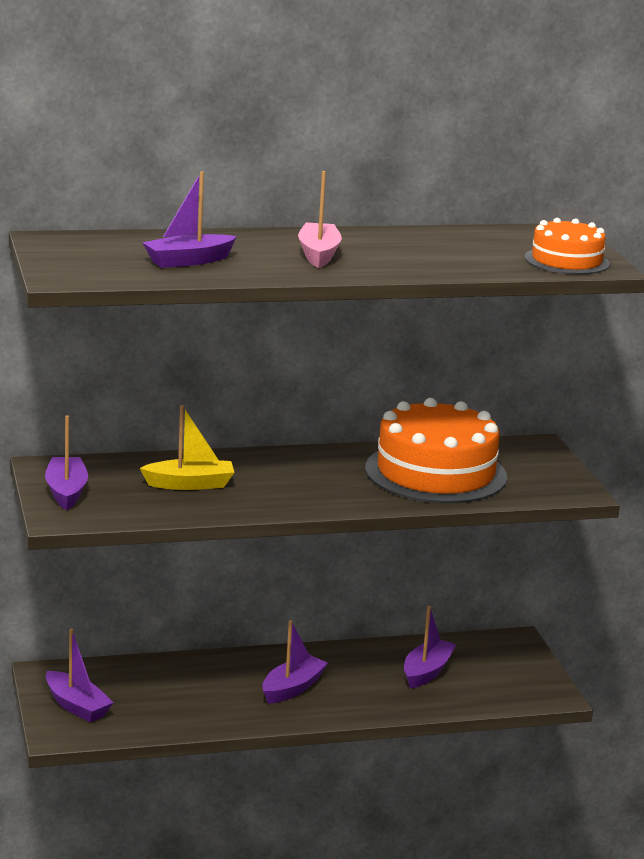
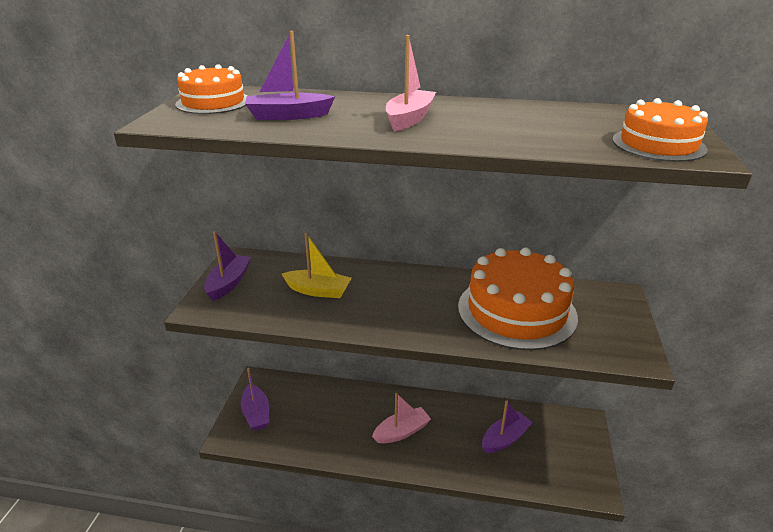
camera: 25 degrees right, 10 degrees up
purple boat [262,620,328,704] -> pink boat [372,393,431,443]
none -> orange cake [175,64,248,114]

